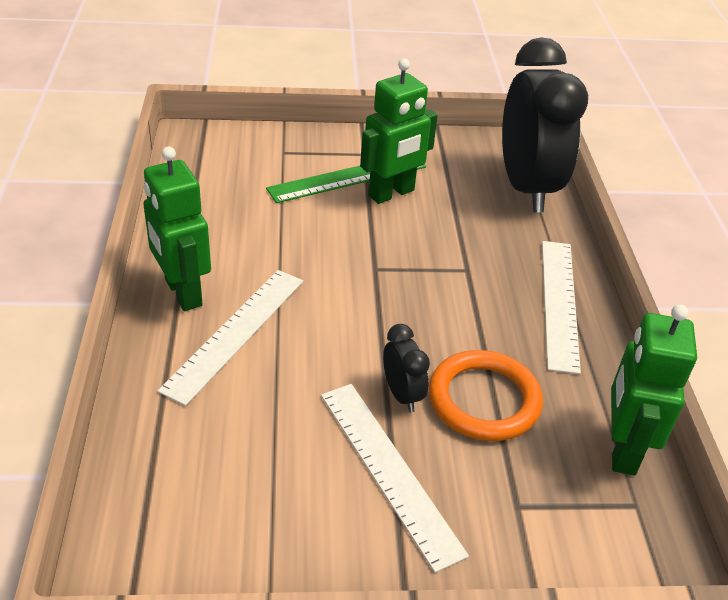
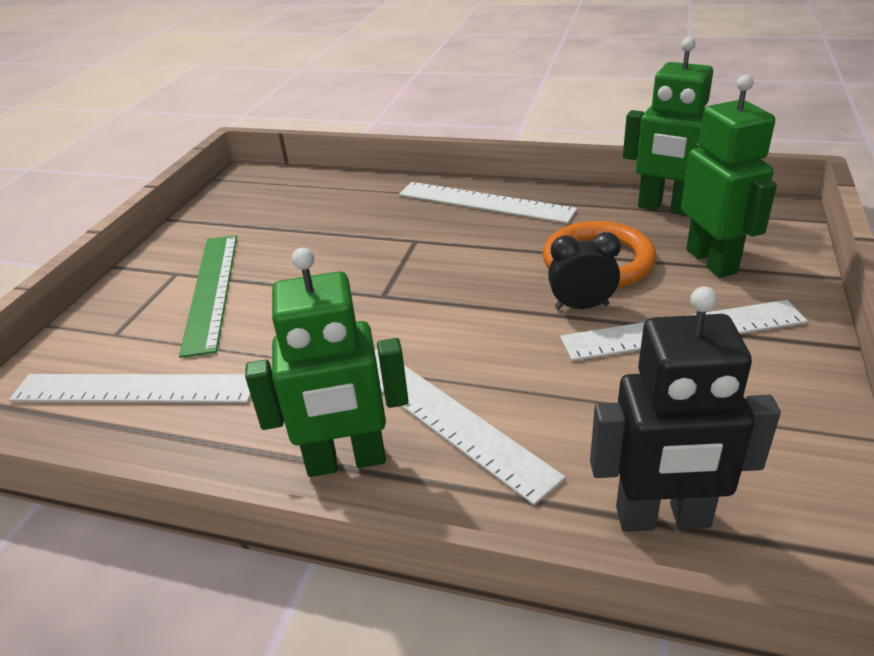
camera: 65 degrees left, 5 degrees down
green robot [360,58,438,204] -> green robot moved to [681,74,777,278]
black clock [502,37,588,212] -> none
none -> white ruler [9,374,251,403]
none -> black robot [590,286,781,532]

